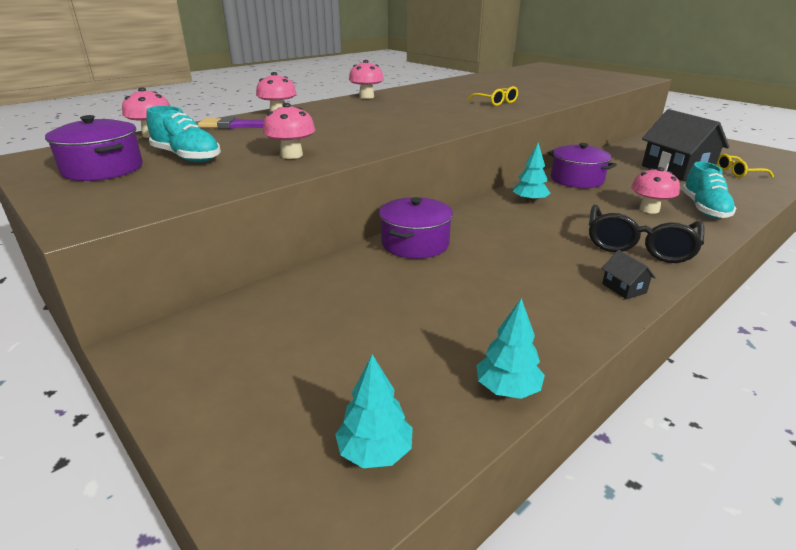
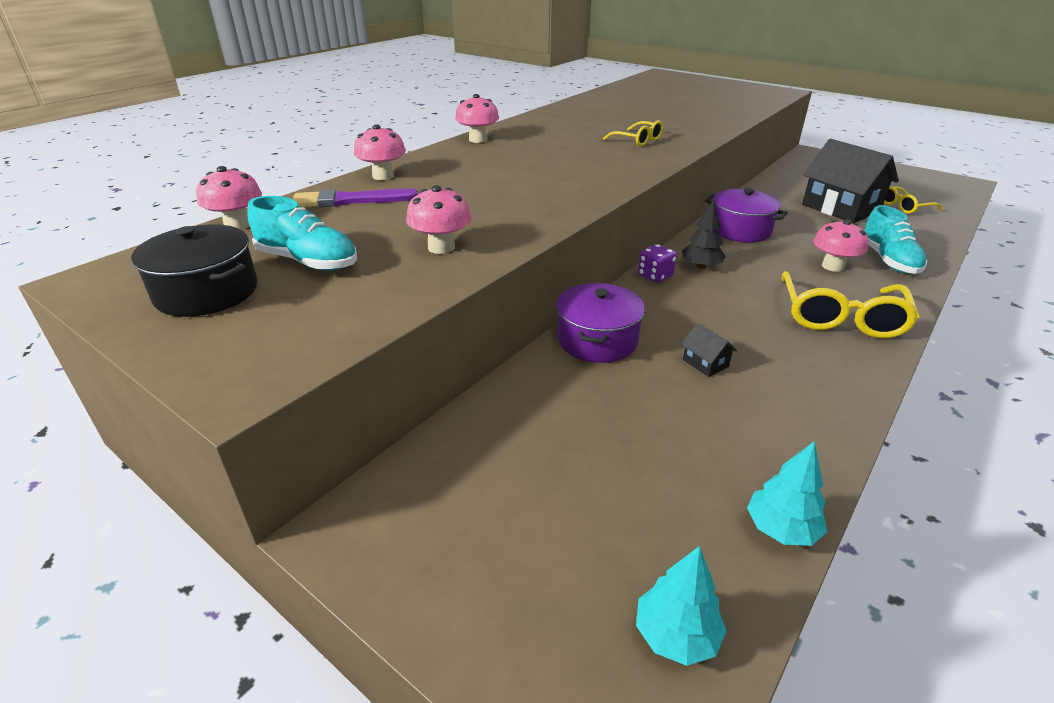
camera: 10 degrees left, 5 degrees up
purple pot [45,115,143,181] -> black pot [131,224,258,317]
turquoise tree [513,143,551,203] -> black tree [682,200,726,269]
black glasses [589,205,704,263] -> yellow glasses [782,271,920,338]
black house [602,250,656,299] -> black house moved to [681,323,737,377]
none -> purple dice [638,244,677,283]

